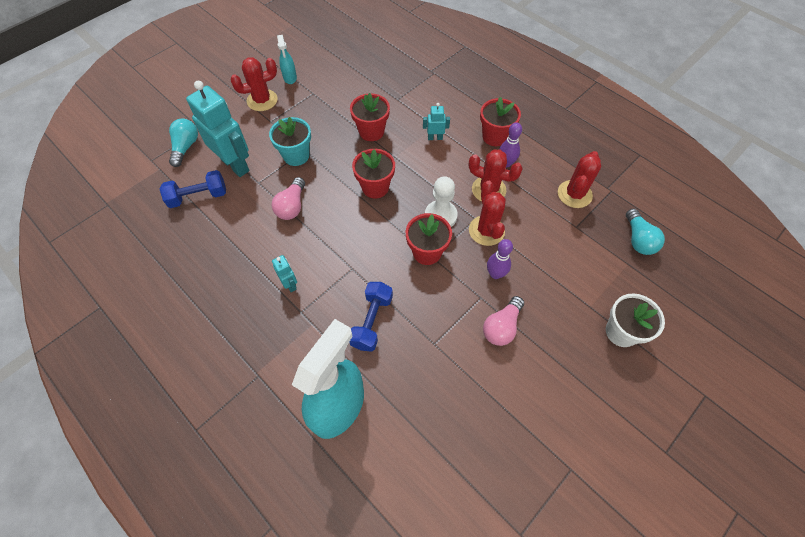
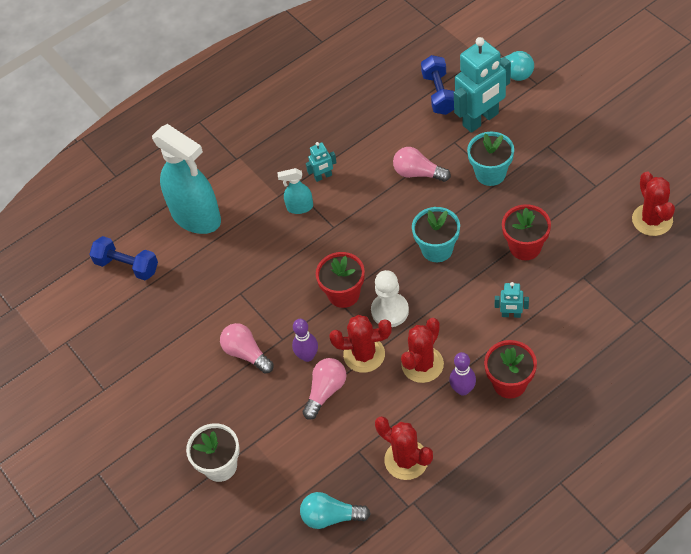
camera: 105 degrees right, 5 degrees down
red cactus [230,57,278,111] -> red cactus moved to [632,172,675,236]
turquoise spray bottle [277,35,297,84] -> turquoise spray bottle moved to [277,168,313,214]
blue dumbbell [349,282,393,352] -> blue dumbbell moved to [89,236,158,280]
red flower pot [352,149,395,198] -> turquoise flower pot [412,207,460,262]
turquoise robot [423,103,450,140] -> turquoise robot turned 90 degrees clockwise [495,282,529,318]
none -> pink light bulb [303,358,347,420]

